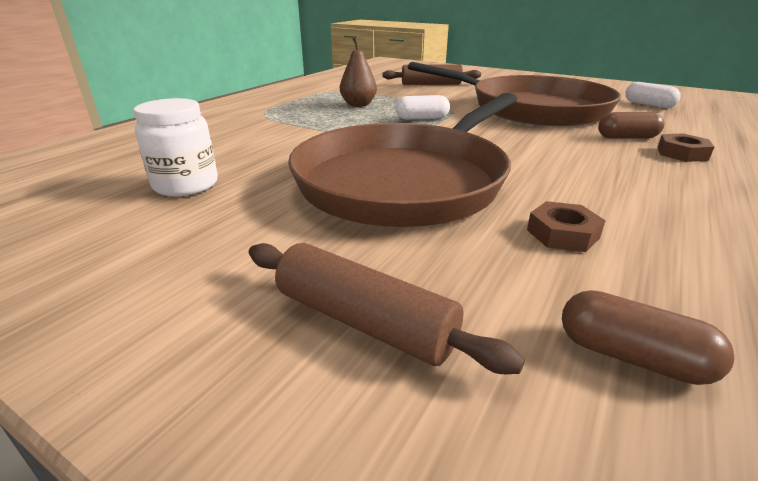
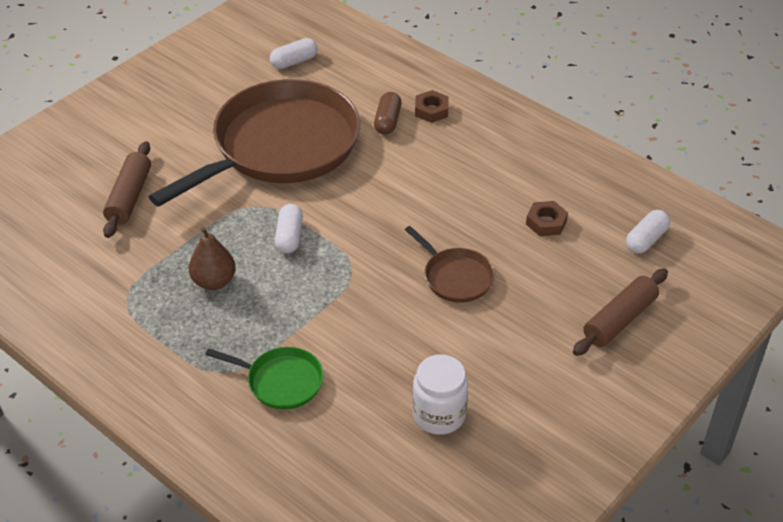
camera: 80 degrees left, 15 degrees up
brown pan [288,93,517,227] -> brown pan [405,226,495,303], size x0.43
brown capsule [562,290,735,385] -> white capsule [626,210,670,254]
none -> green pan [206,347,324,410]

